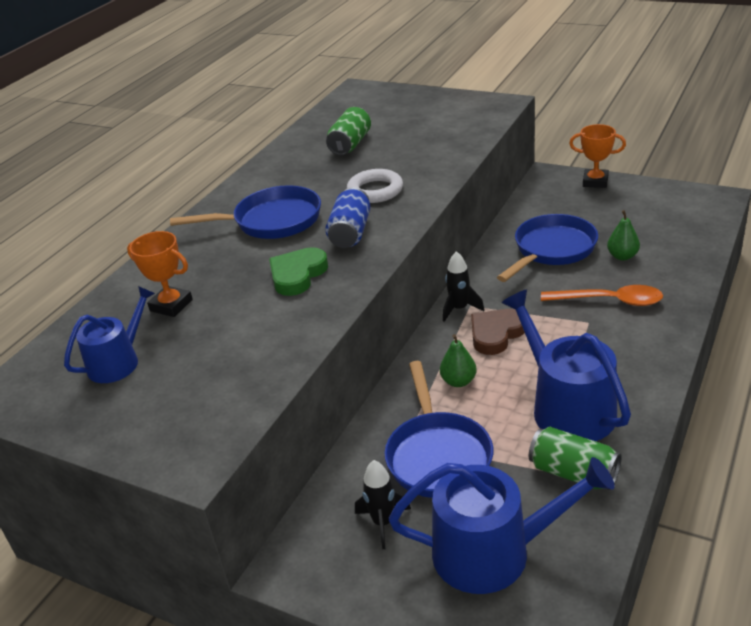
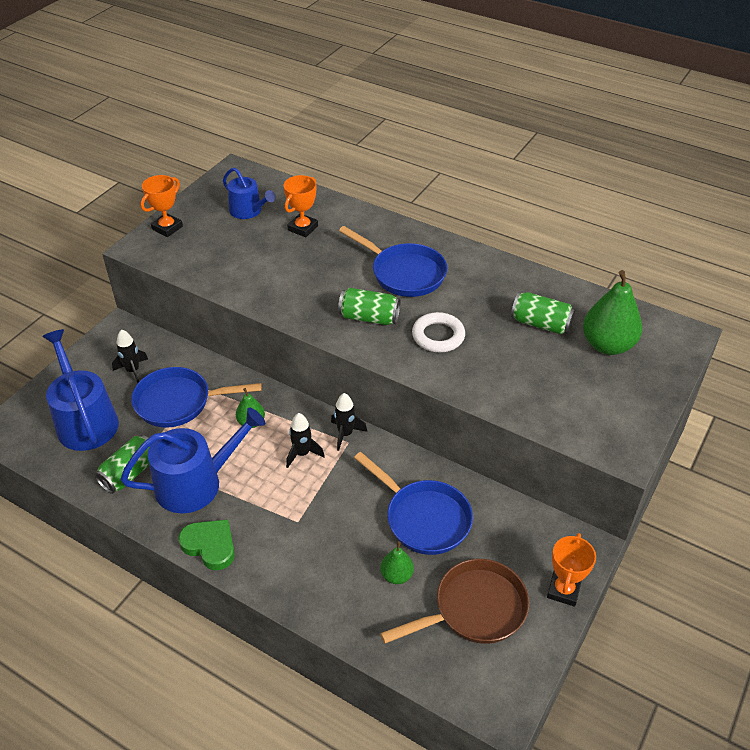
camera: 90 degrees right, 10 degrees up
blue pan [170,185,321,239] -> blue pan turned 45 degrees counterclockwise [339,226,447,297]
green heart [269,247,328,296] -> green heart moved to [178,519,235,570]
blue can [325,187,370,248] -> green can [338,288,400,325]
blue watering can [389,457,615,594] -> blue watering can turned 150 degrees clockwise [42,329,119,451]
brown heart [471,309,525,355] -> black rocket [286,413,325,468]
orange spoon [541,285,663,306] -> none
none -> orange trophy [141,175,183,237]
none -> brown pan [380,559,530,644]
none -> green pear [583,270,642,355]

